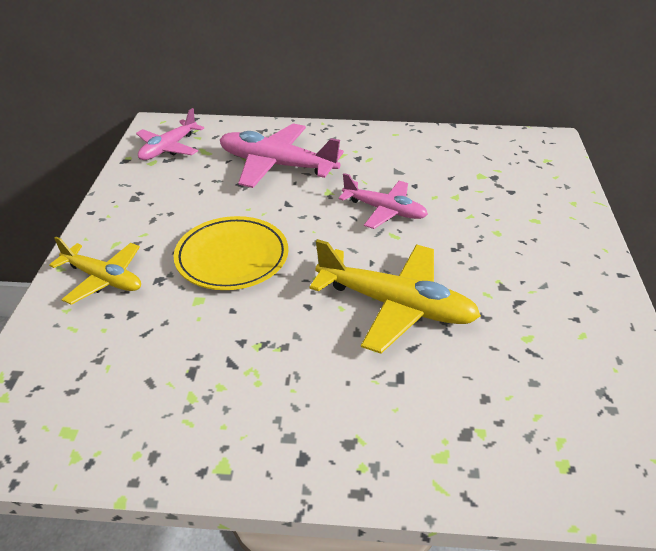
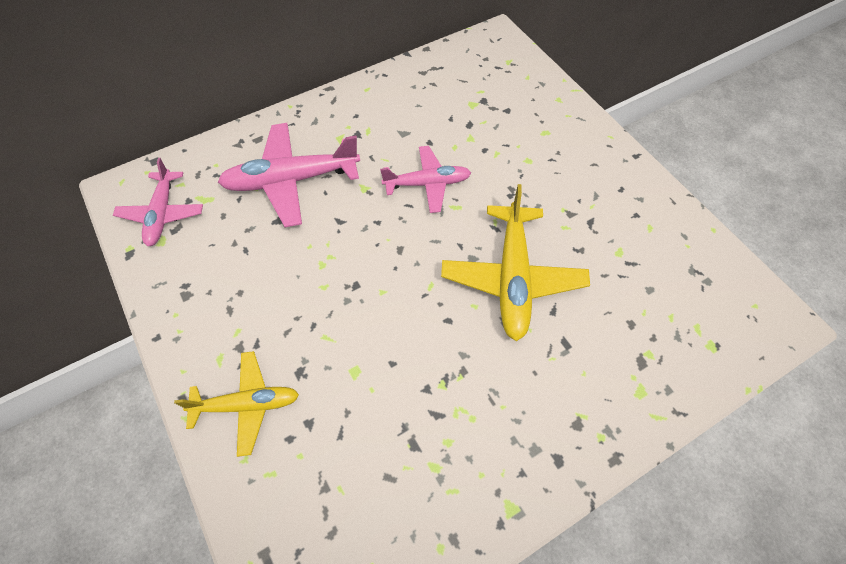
camera: 35 degrees left, 20 degrees up
yellow plate [174,216,288,290] -> none
yellow plane [309,239,481,353] -> yellow plane turned 105 degrees clockwise [441,184,590,341]

